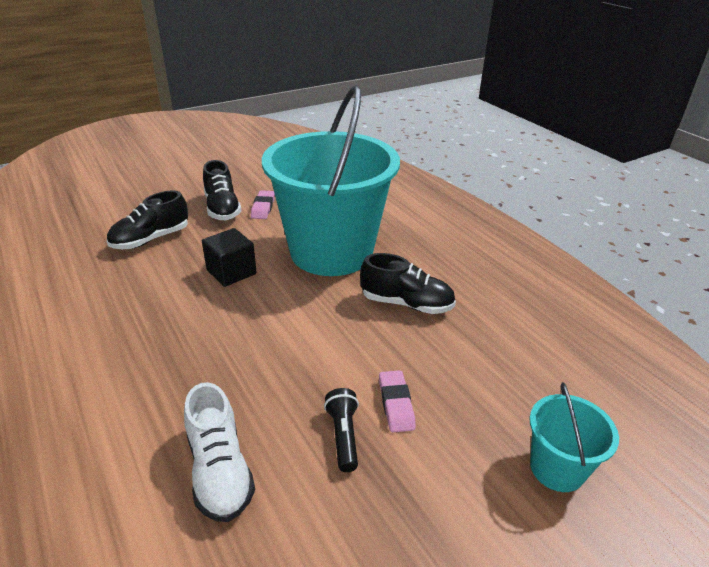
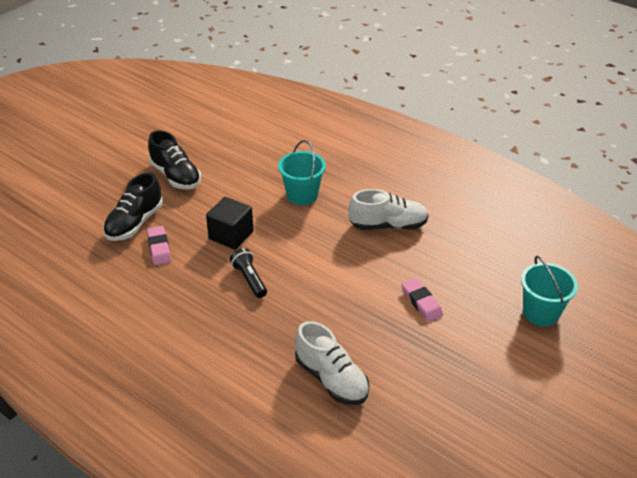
camera: 20 degrees left, 5 degrees up
pink eraser [251,190,275,219] -> pink eraser moved to [147,226,171,265]
turquoise bucket [262,85,400,276] -> turquoise bucket [278,140,326,205], size x0.42
black flashlight [324,388,359,472] -> black flashlight moved to [230,248,267,298]
black shoe [360,253,456,314] -> white shoe [349,189,428,230]

